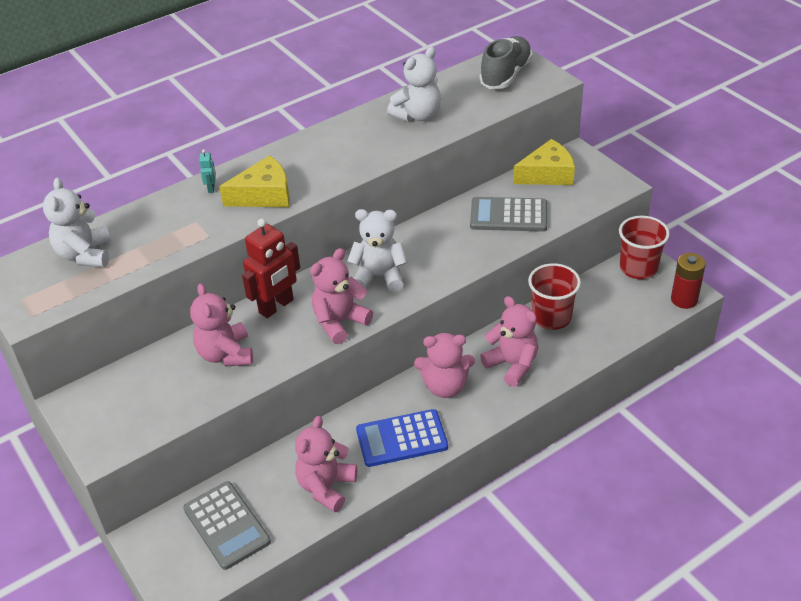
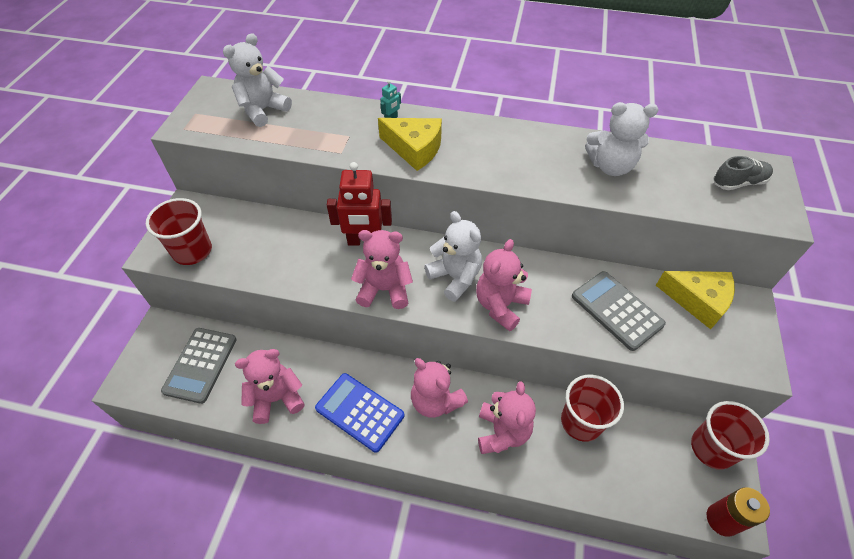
camera: 45 degrees right, 10 degrees up
pink teddy bear [190,283,253,367] -> pink teddy bear moved to [476,239,532,331]
grey shoe [479,36,533,89] -> grey shoe [713,156,773,190], size x0.65
none -> red cup [146,198,212,265]

